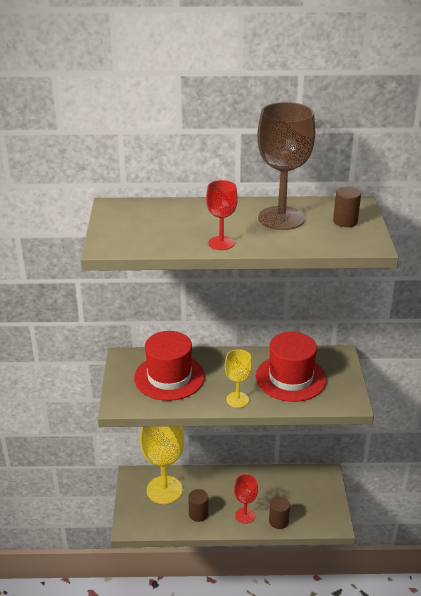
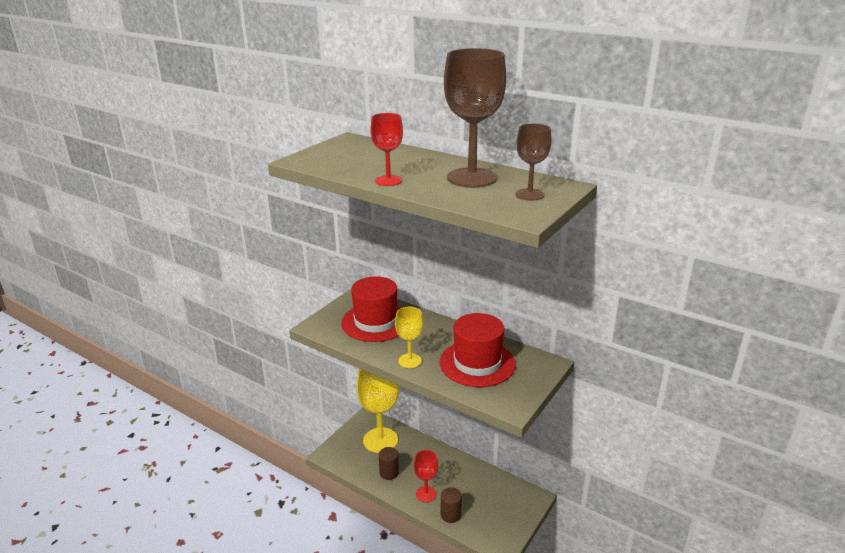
camera: 35 degrees right, 5 degrees down
brown cylinder [333,187,361,227] -> brown goblet [516,123,551,201]

